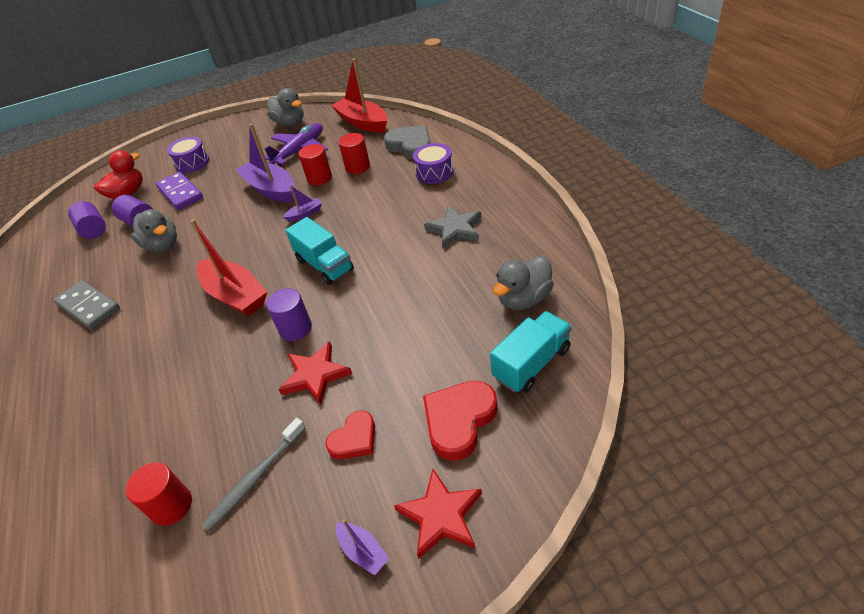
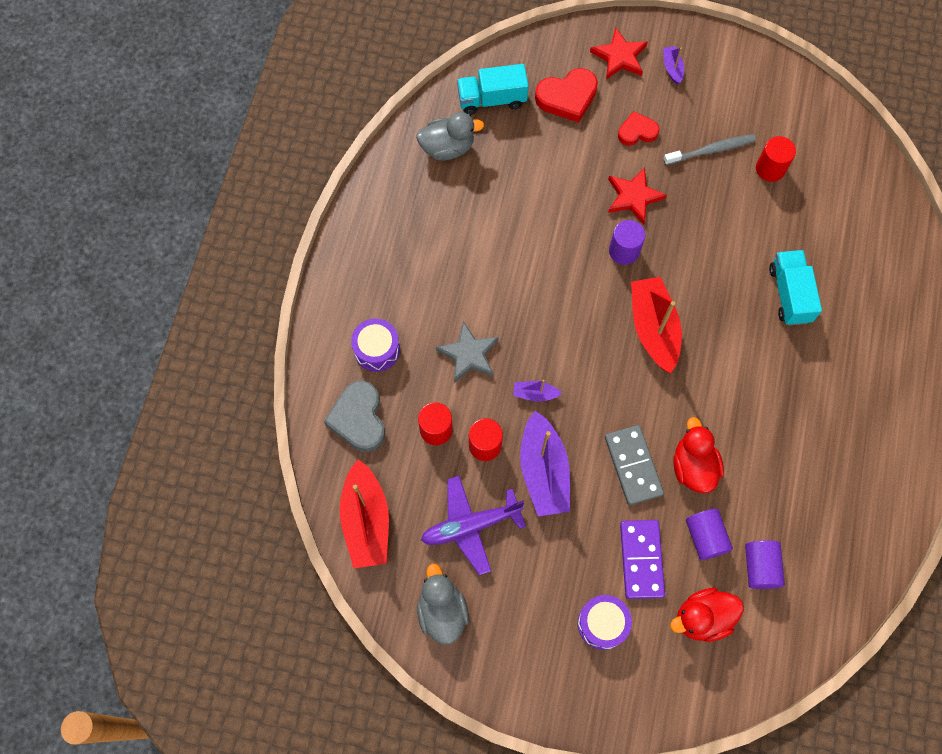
camera: 150 degrees left, 25 degrees up
grey domino [54,280,120,329] -> grey domino moved to [605,425,664,505]
grey duck [131,209,177,252] -> red duck [673,417,724,493]
turquoise truck [285,217,354,285] -> turquoise truck moved to [769,250,822,325]
grey star [424,206,481,249] -> grey star moved to [436,321,499,383]

